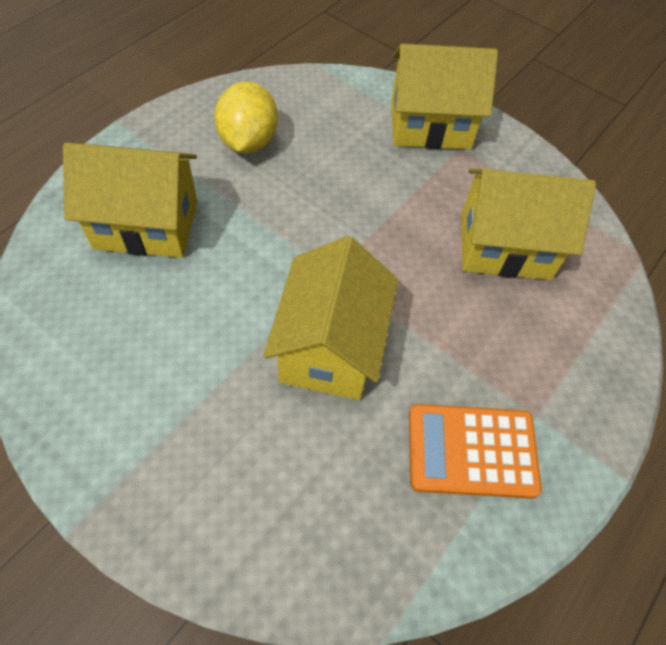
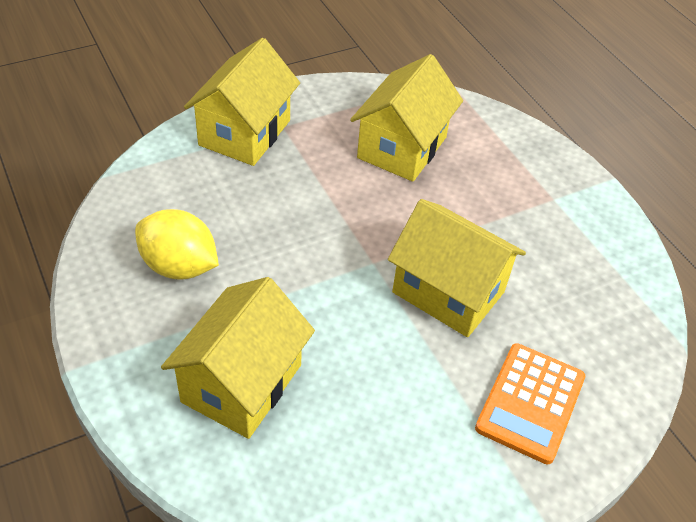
camera: 65 degrees left, 10 degrees down
orange calculator [409,404,542,499] -> orange calculator moved to [475,343,585,464]

